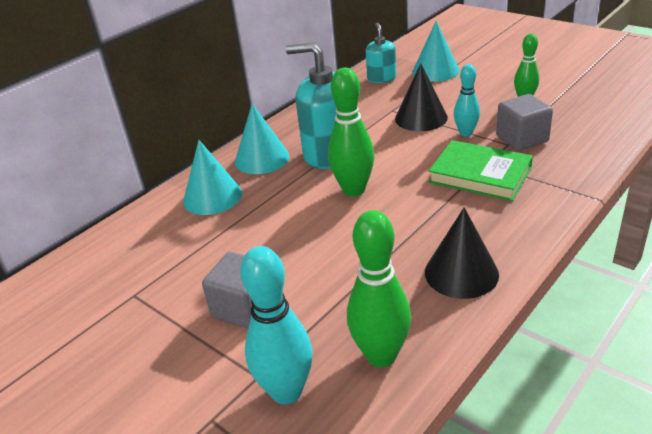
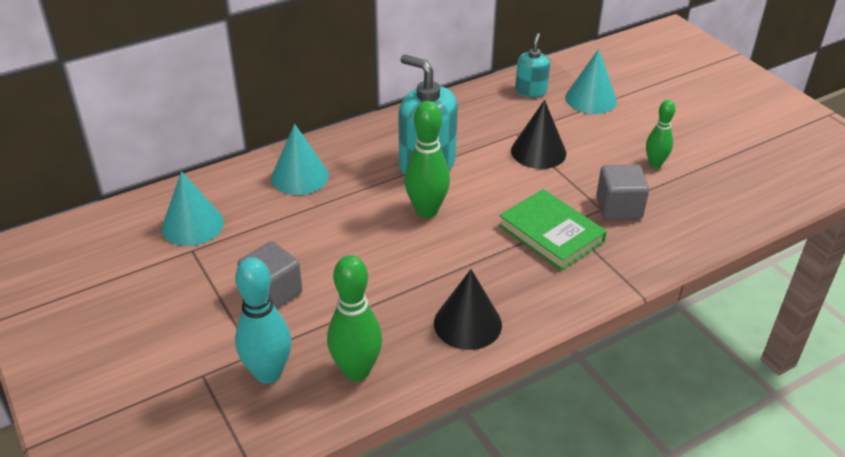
camera: 15 degrees right, 5 degrees up
turquoise cone [235,104,289,174] -> turquoise cone moved to [162,171,224,246]
turquoise bowling pin [454,64,480,137] -> none

